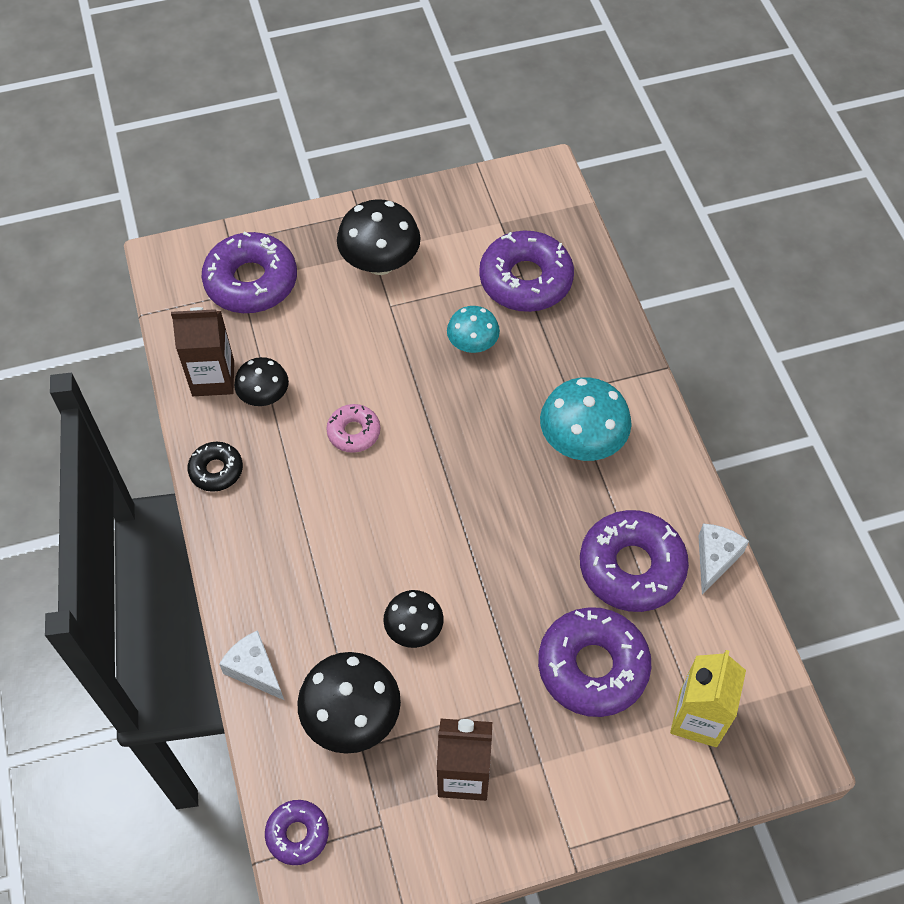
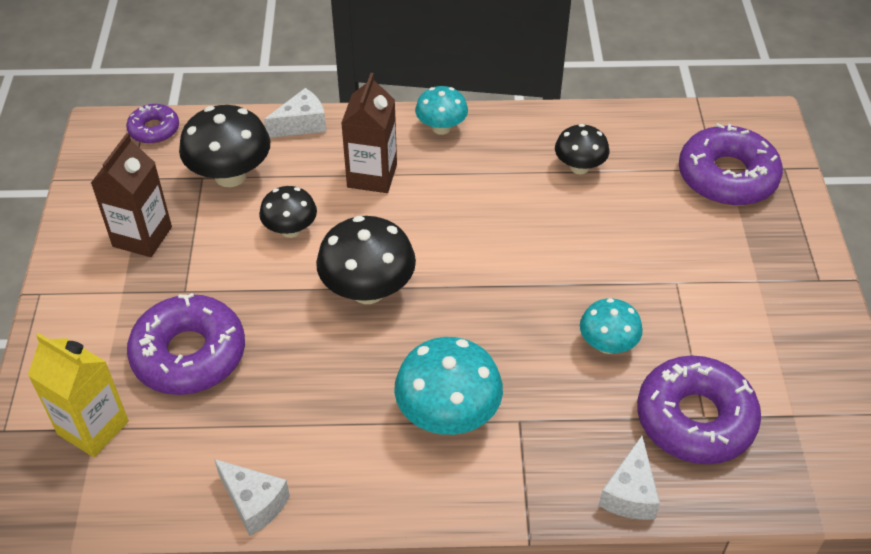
camera: 105 degrees right, 10 degrees down
brown carton [171,307,234,396] -> brown carton moved to [341,73,397,193]
black donut [188,442,243,492] -> none
pink donut [326,404,380,453] -> none
black mushroom [337,199,421,275] -> black mushroom moved to [316,216,416,304]
purple donut [580,510,689,612] -> none
none -> turquoise mushroom [415,86,468,135]
none -> white cheese [599,436,660,520]

